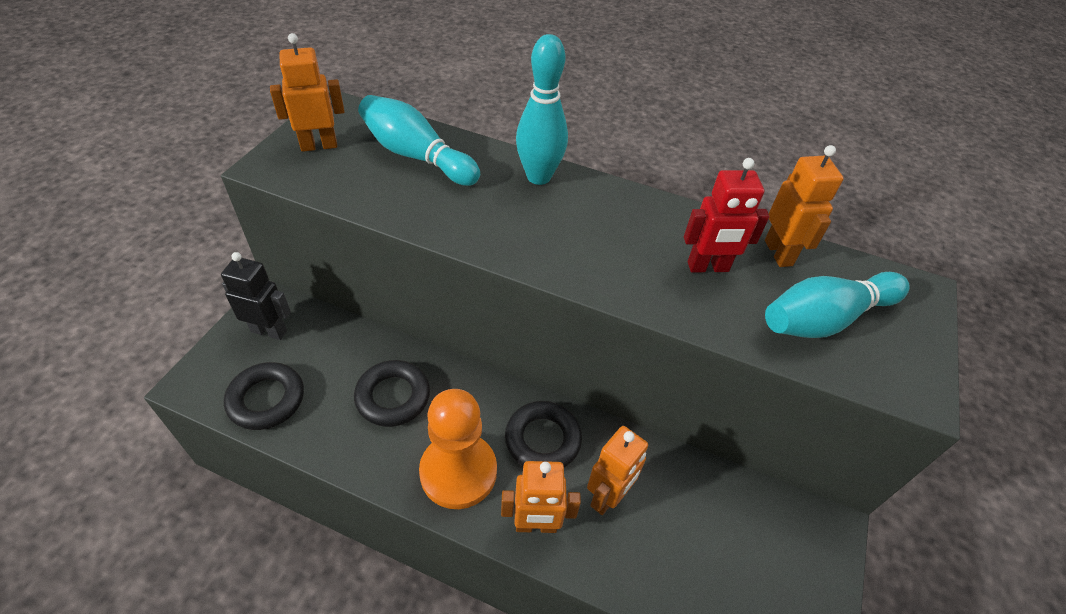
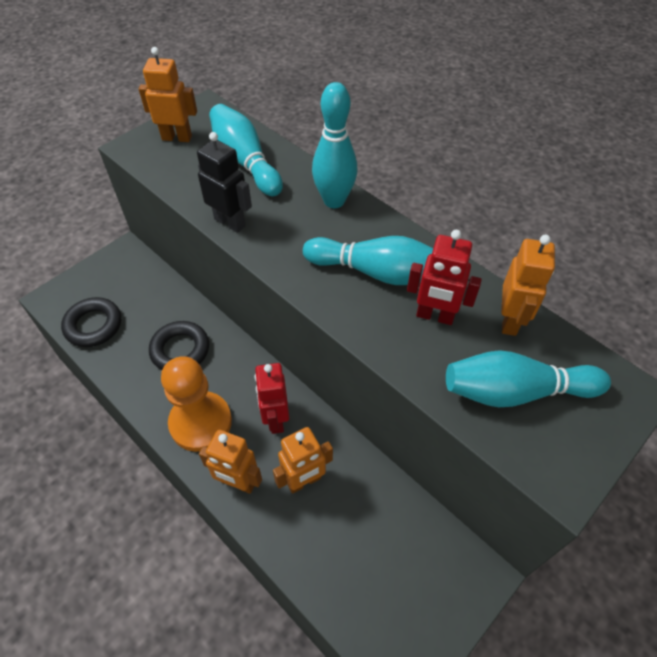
camera: 25 degrees right, 5 degrees up
black robot [221,252,291,340] -> black robot moved to [197,132,252,233]
black ring [505,401,582,467] -> red robot [255,363,289,434]
none -> turquoise bowling pin [303,236,433,285]

